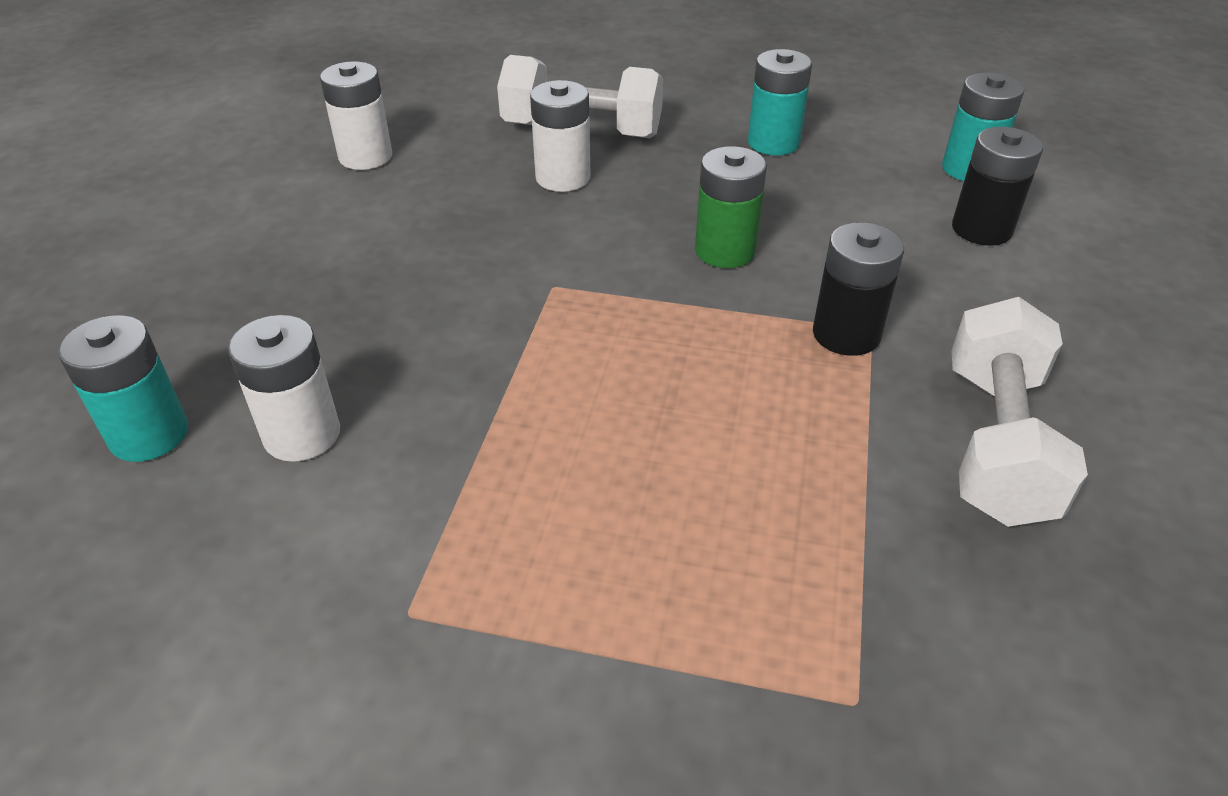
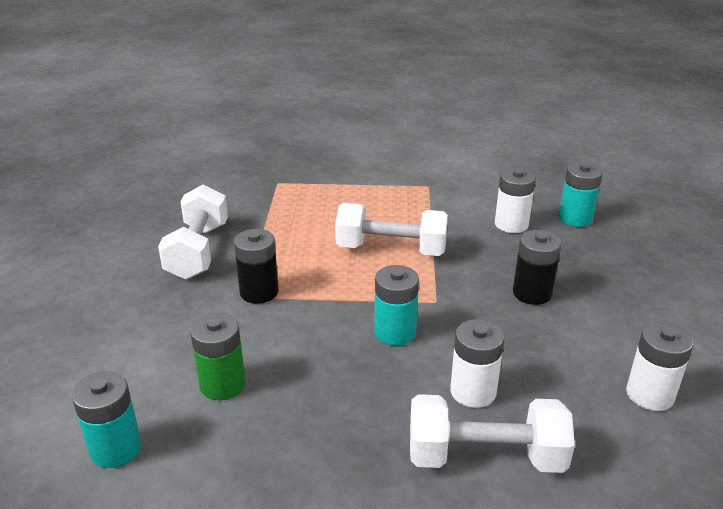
camera: 170 degrees right, 10 degrees down
green battery [695,146,767,268] -> green battery moved to [190,313,246,400]
turquoise battery [748,49,812,156] -> turquoise battery moved to [374,265,419,346]
black battery [952,127,1043,245] -> black battery moved to [513,230,562,305]
none -> white dumbbell [335,203,448,256]

